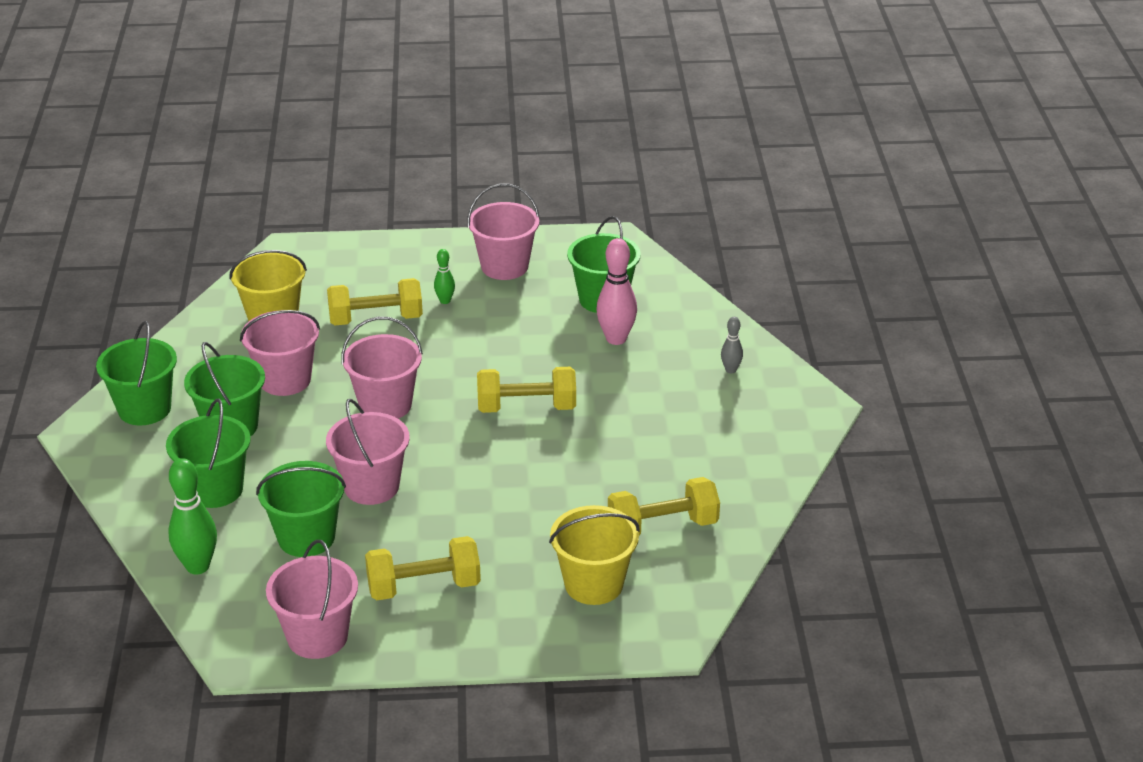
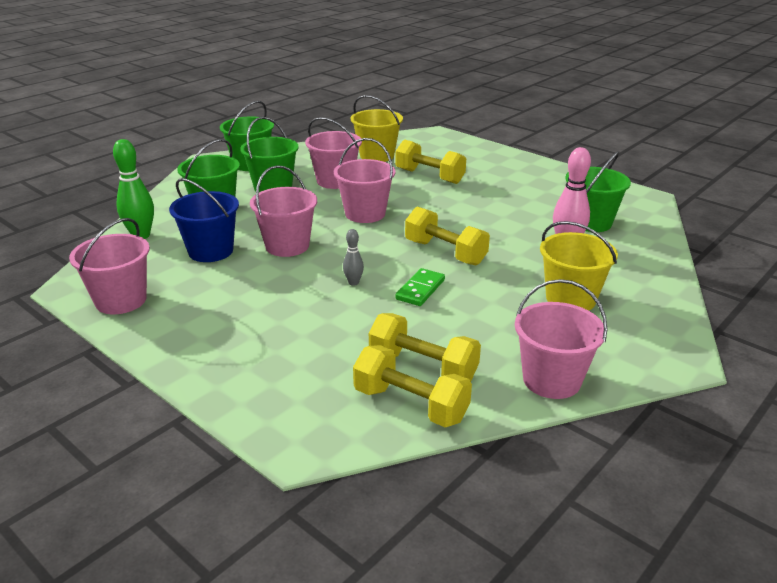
camera: 45 degrees right, 5 degrees down
green bucket [256,461,346,557] -> blue bucket [169,178,239,262]
yellow dumbbell [365,536,481,600] -> yellow dumbbell moved to [353,345,472,427]
green bowling pin [434,249,455,304] -> none
pink bucket [467,184,540,280] -> pink bucket moved to [515,279,608,399]
yellow bucket [549,505,640,605] -> yellow bucket moved to [540,221,618,311]
grey bowling pin [721,317,743,373] -> grey bowling pin moved to [343,229,364,286]
none -> green domino [395,268,445,306]

